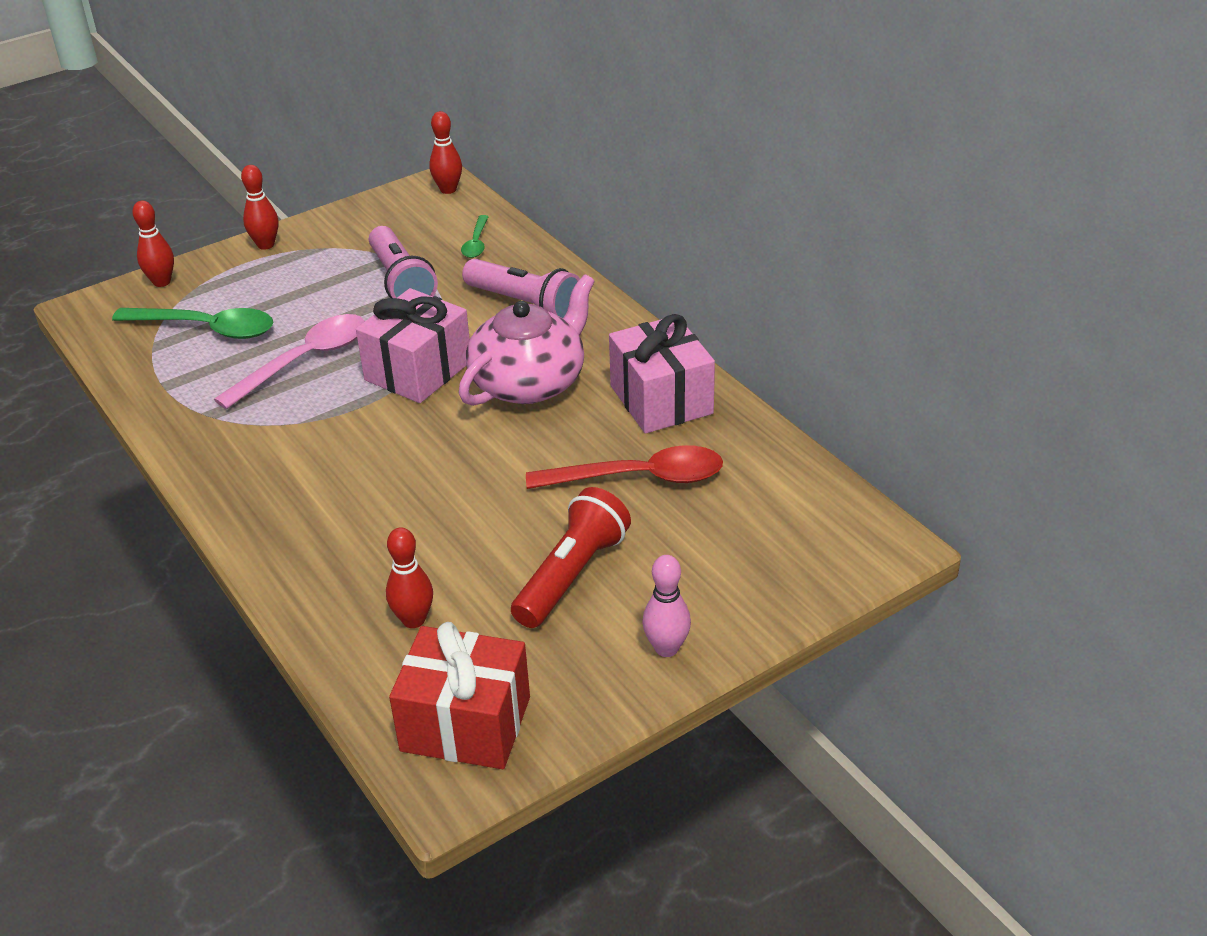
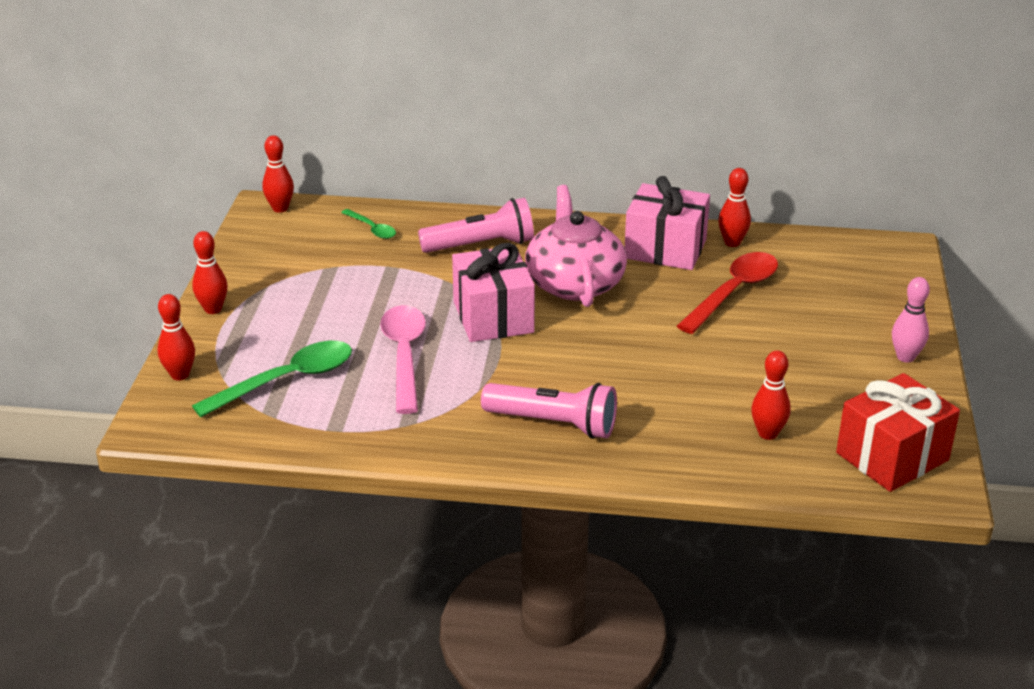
camera: 50 degrees left, 5 degrees down
pink flashlight [369,226,438,298] -> pink flashlight moved to [481,383,617,439]
red flashlight [511,487,631,628] -> none
none -> red bowling pin [718,168,751,247]

